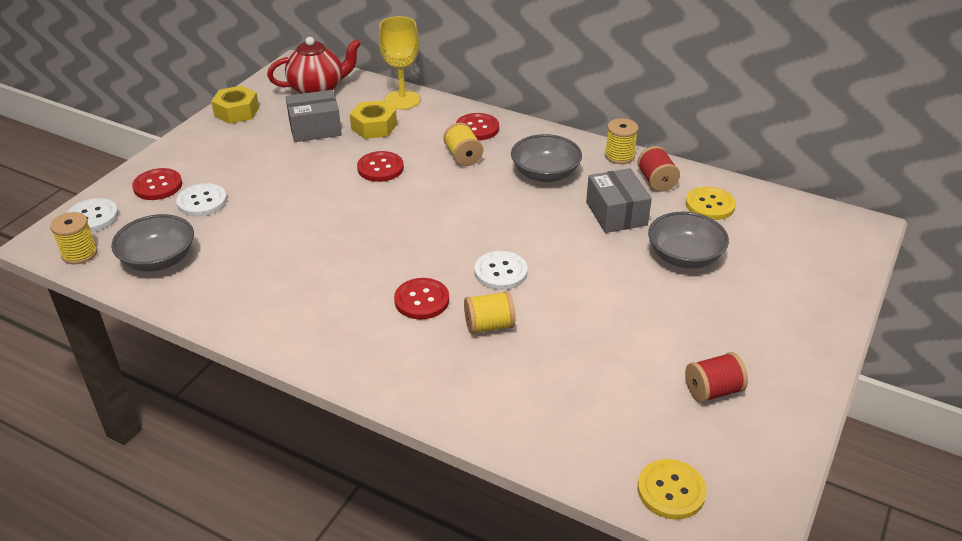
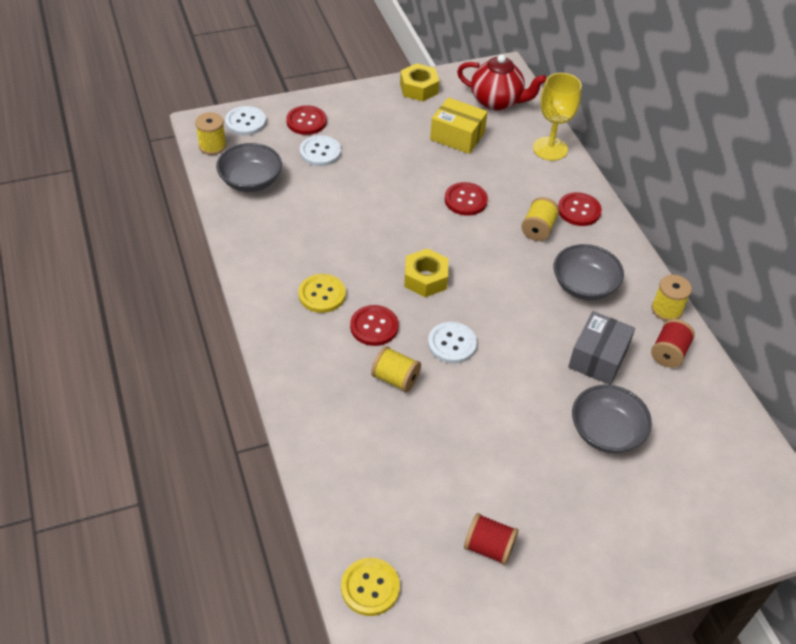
camera: 40 degrees right, 10 degrees up
grey box [286,90,342,142] -> yellow box [430,97,488,154]
yellow nut [350,100,397,139] -> yellow nut moved to [404,248,448,297]
yellow button [686,187,736,220] -> yellow button moved to [298,274,346,313]

